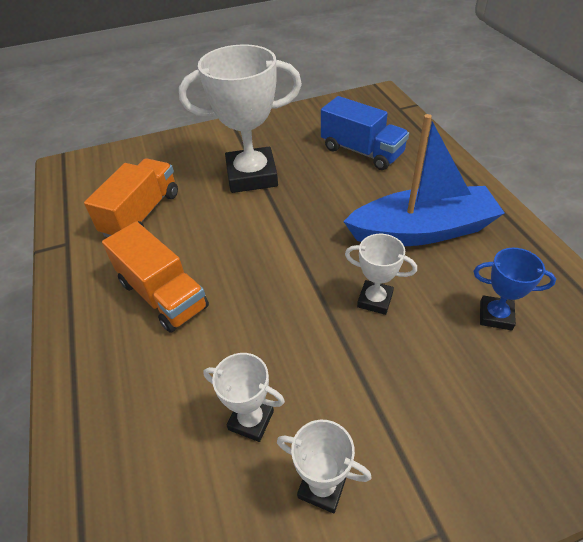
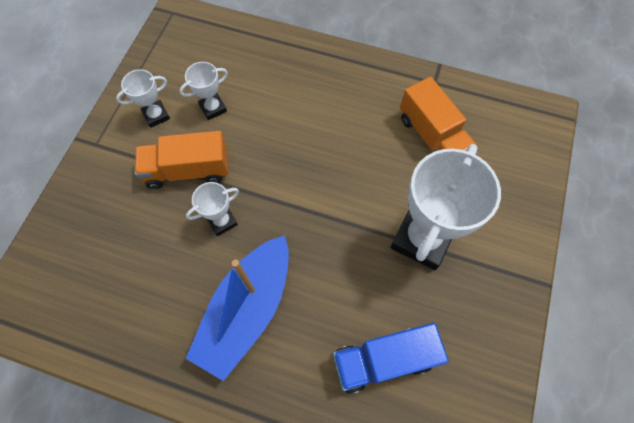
camera: 125 degrees right, 20 degrees up
orange truck [102,221,209,333] -> orange truck moved to [135,131,229,189]
blue trophy [474,248,556,331] -> none

